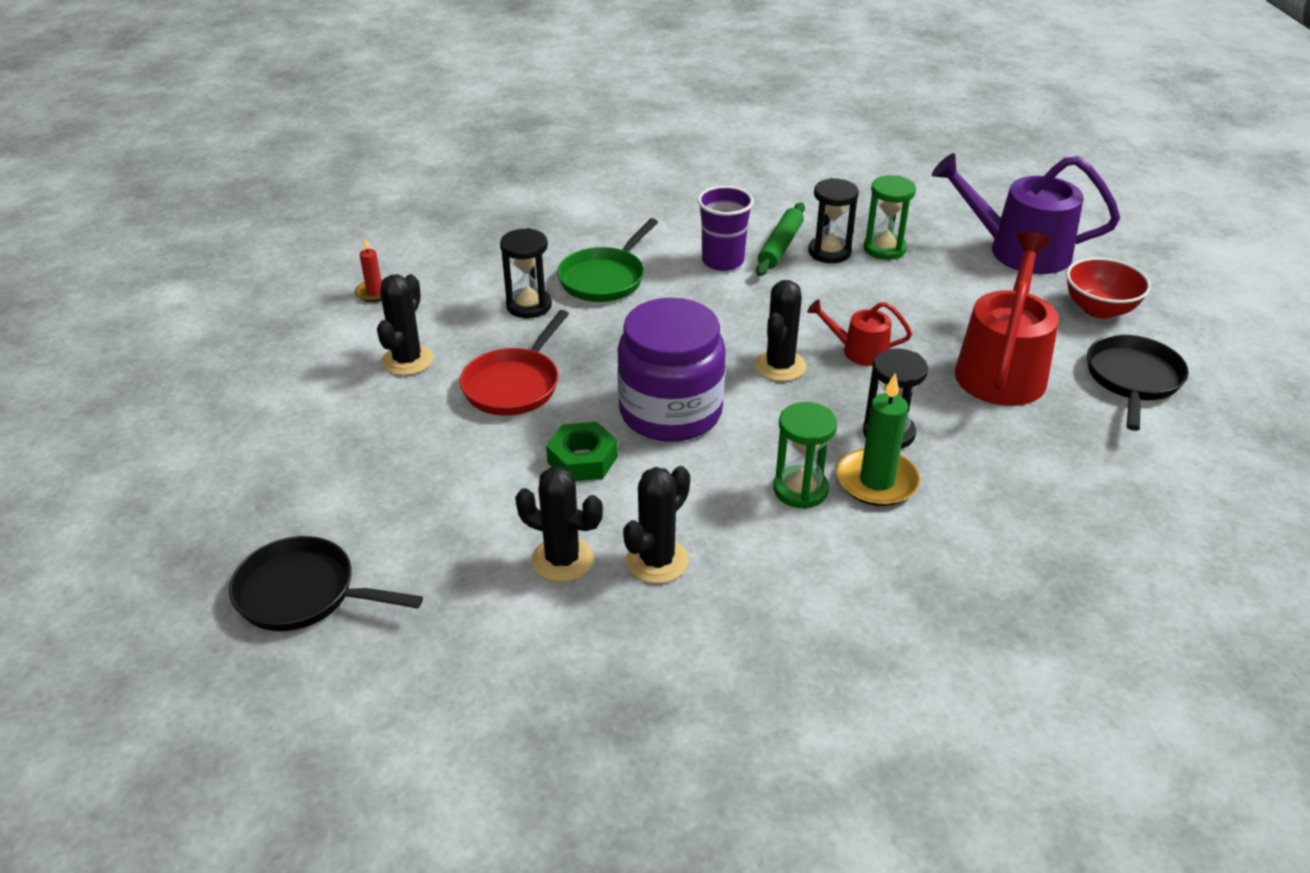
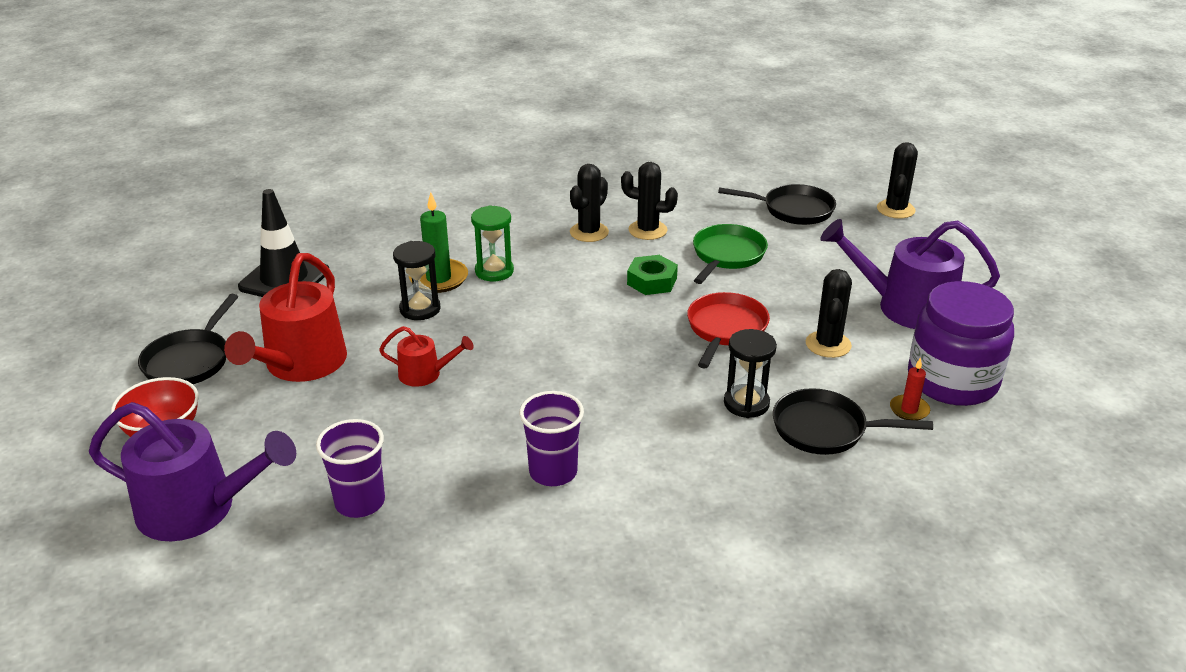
camera: 175 degrees right, 5 degrees down
green pan [557,218,658,302] -> green pan moved to [693,224,768,284]
purple jar [617,298,726,442] -> purple jar moved to [908,281,1014,406]
black cactus [754,280,806,381] -> black cactus moved to [877,142,918,219]
green rolling pin [756,203,805,276] -> none
black hourglass [808,178,859,263] -> none
green hourglass [864,175,916,260] -> purple cup [316,419,385,518]
none -> black traffic cone [238,189,329,297]
none -> black pan [773,388,933,455]
none -> purple watering can [820,219,1000,329]

